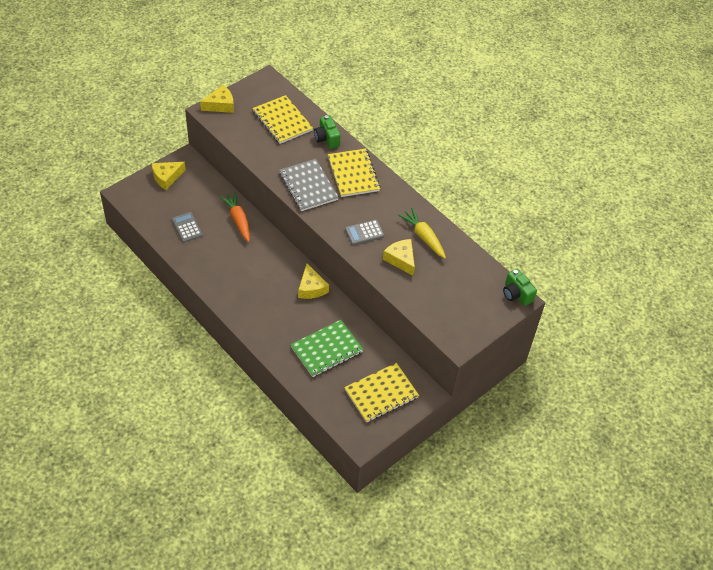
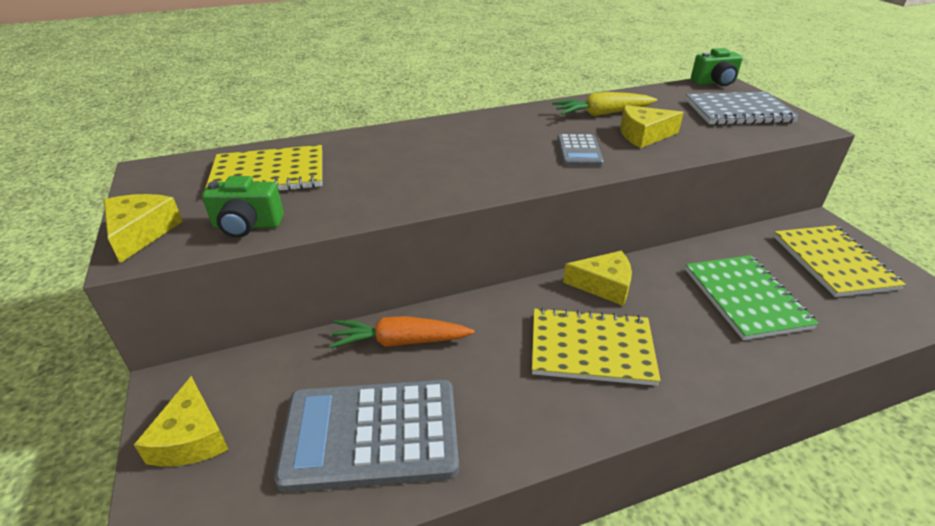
camera: 65 degrees left, 15 degrees down
grey calculator [172,212,203,242] -> grey calculator [274,380,459,493], size x2.05
grey notebook [279,159,339,211] -> grey notebook moved to [685,92,799,125]
green camera [314,115,341,149] -> green camera moved to [202,176,284,238]
yellow notebook [328,149,381,197] -> yellow notebook moved to [532,307,661,386]

